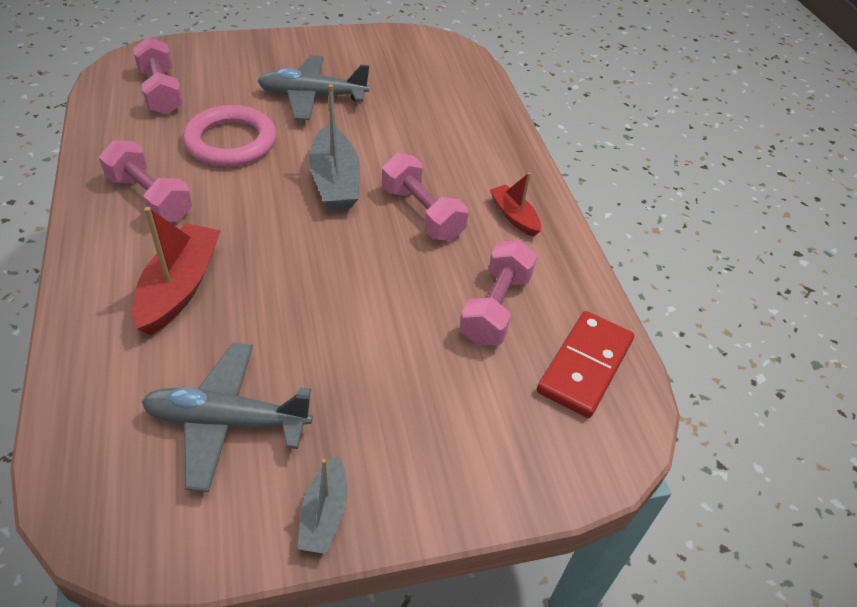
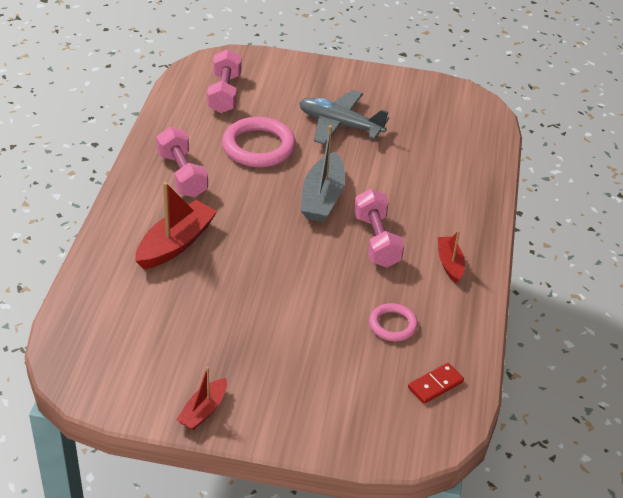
camera: 25 degrees right, 5 degrees down
grey plane [142,343,313,492] -> none
grey boat [297,455,347,554] -> red boat [176,367,227,430]
pink dumbbell [459,240,537,345] -> pink ring [369,303,418,341]
red domino [537,311,634,418] -> red domino [408,363,464,404], size x0.58

